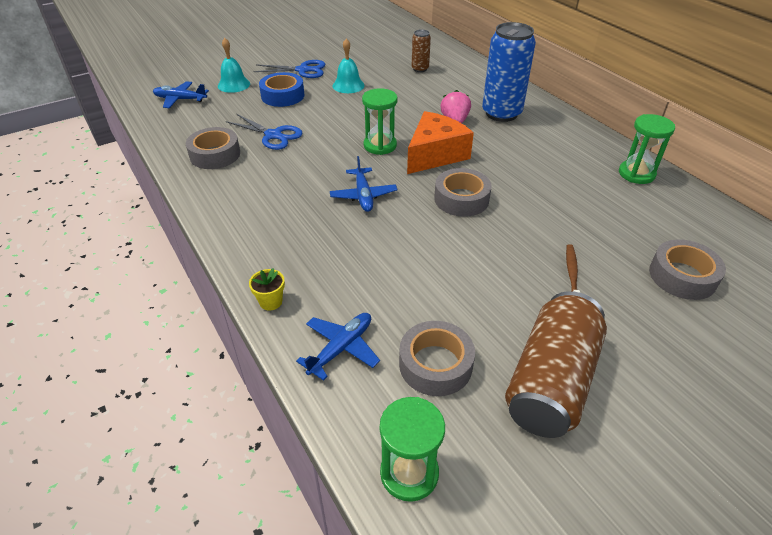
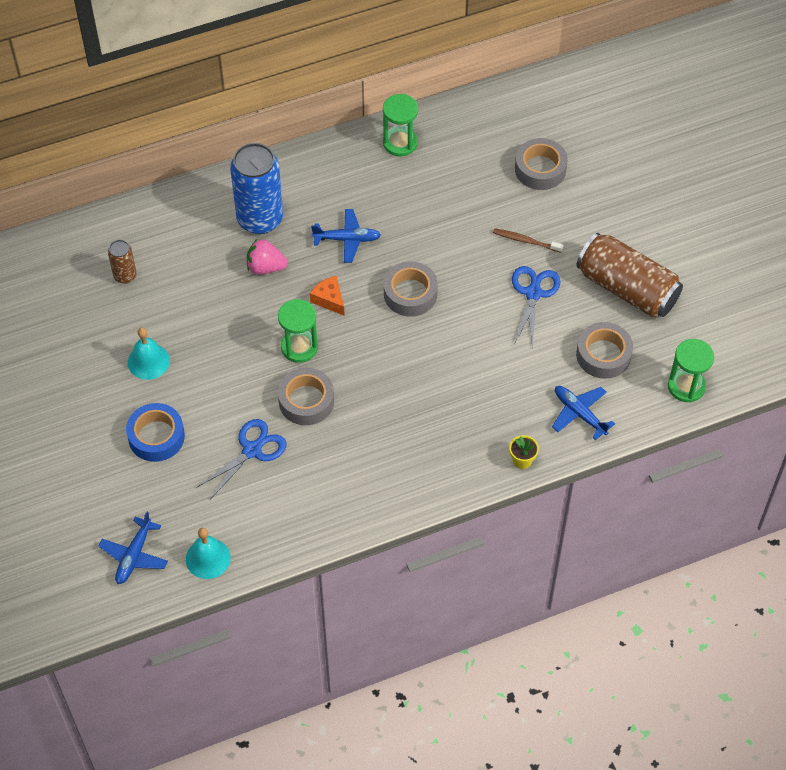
camera: 80 degrees left, 15 degrees up
grey tape [186,127,240,169] -> grey tape moved to [278,368,334,425]
turquoise bell [218,38,250,93] -> turquoise bell moved to [186,528,231,579]
blue scissors [253,60,325,78] -> blue scissors moved to [512,266,561,347]
blue plane [330,156,397,212] -> blue plane moved to [311,209,381,263]
orange cheese [407,111,474,174] -> orange cheese [310,276,345,316], size x0.51

